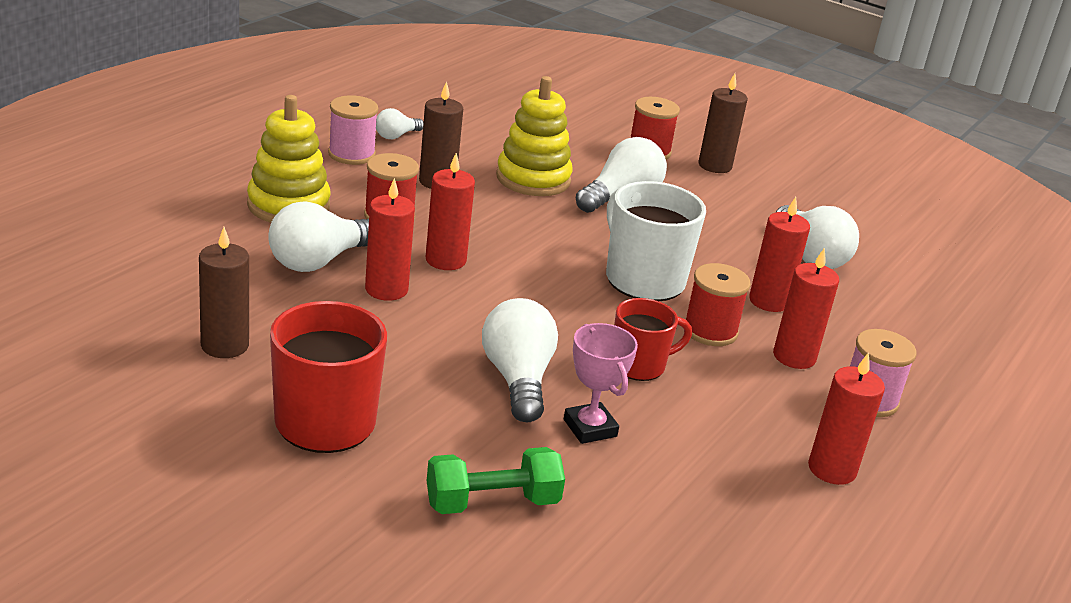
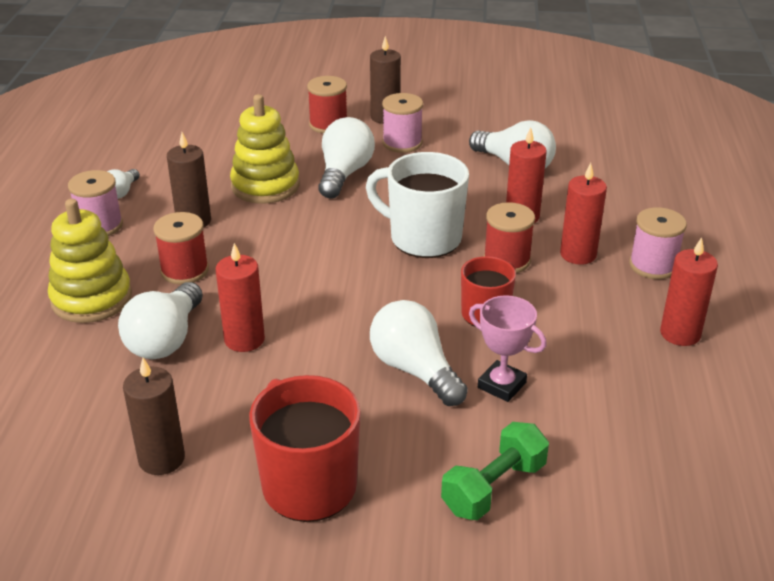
camera: 25 degrees left, 5 degrees up
red candle [426,153,475,270] -> none
none -> pink spool [382,93,423,153]

